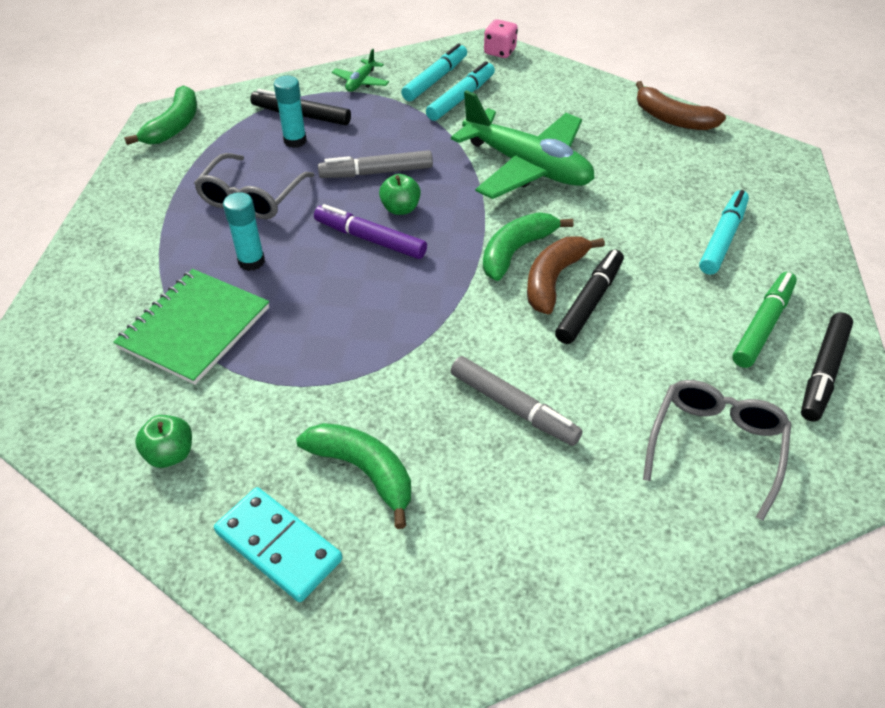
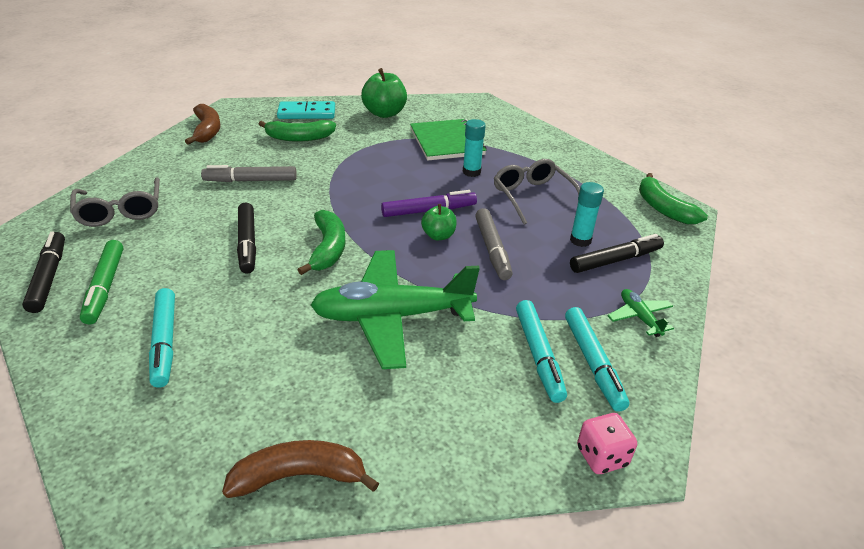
camera: 135 degrees right, 10 degrees down
green apple [135,415,192,468] -> green apple [361,68,407,118], size x1.72
grey marker [318,150,433,178] -> grey marker turned 135 degrees clockwise [475,208,513,280]
brown banana [527,237,605,315] -> brown banana moved to [185,104,221,145]

